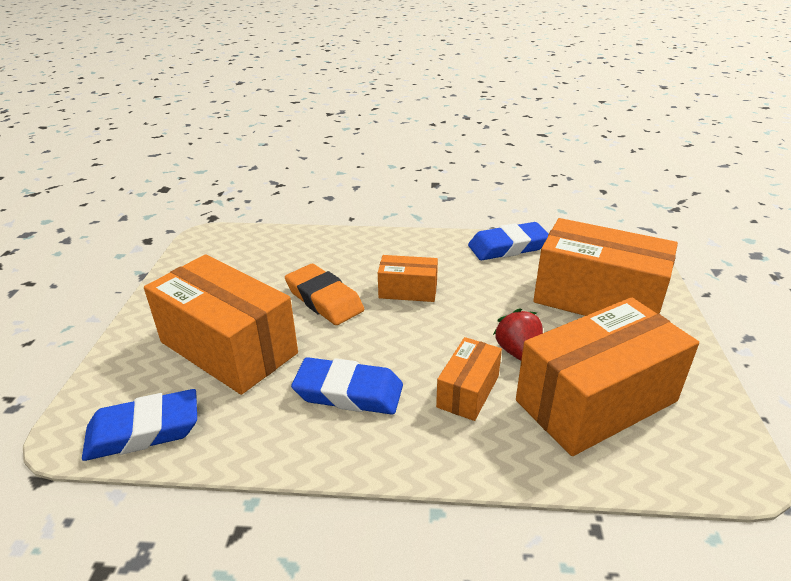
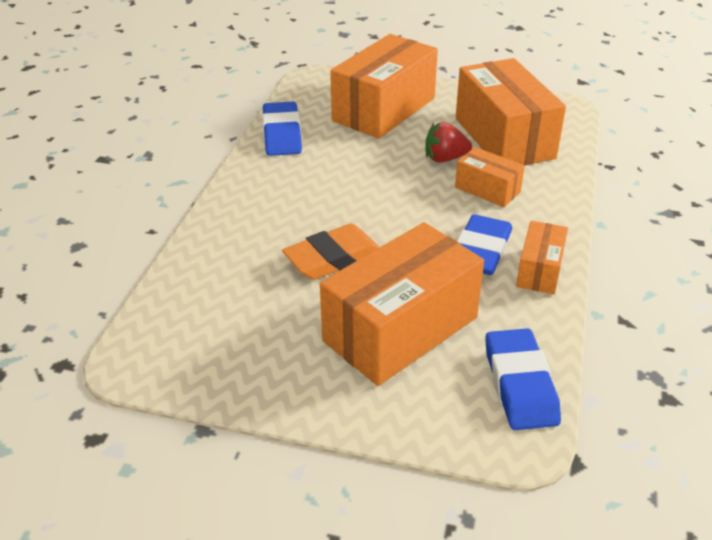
camera: 80 degrees left, 5 degrees up
orange box [378,255,438,302] -> orange box moved to [516,221,568,294]

